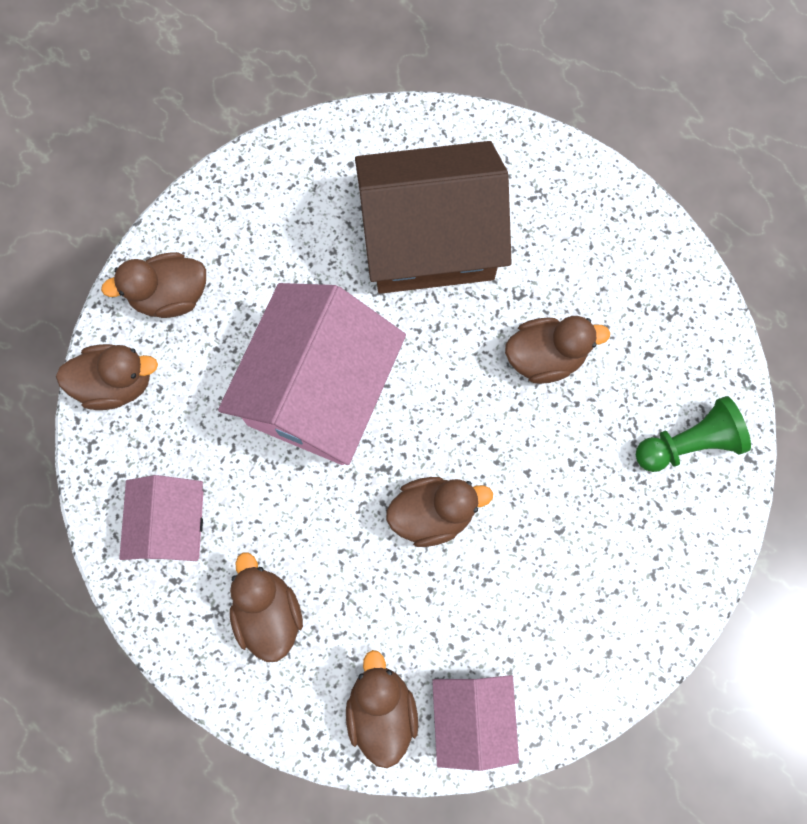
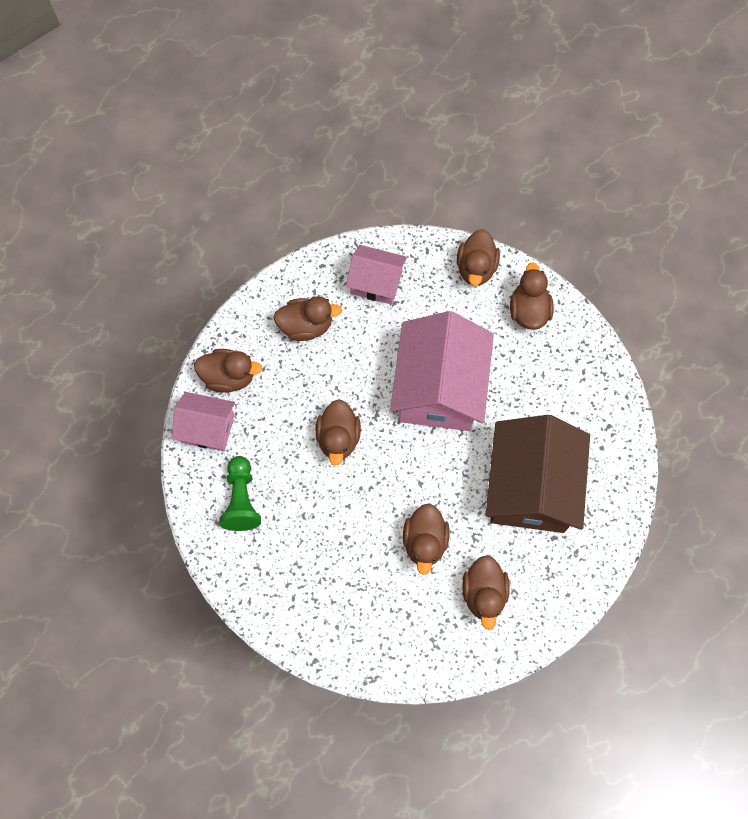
camera: 105 degrees right, 5 degrees down
pink house [218,283,406,465] -> pink house turned 60 degrees clockwise [390,311,494,431]
green pawn [636,396,751,472] -> green pawn moved to [220,456,261,531]
none -> brown duck [462,555,510,630]

